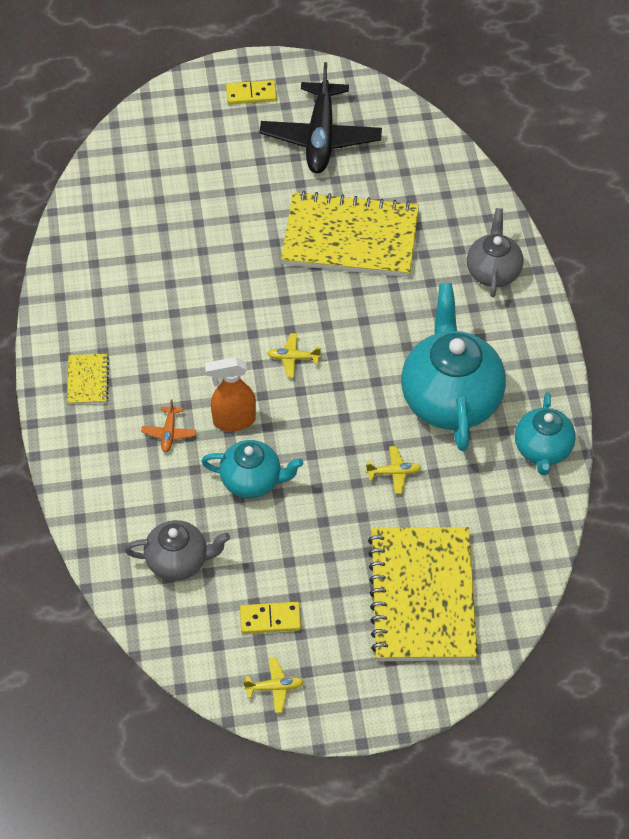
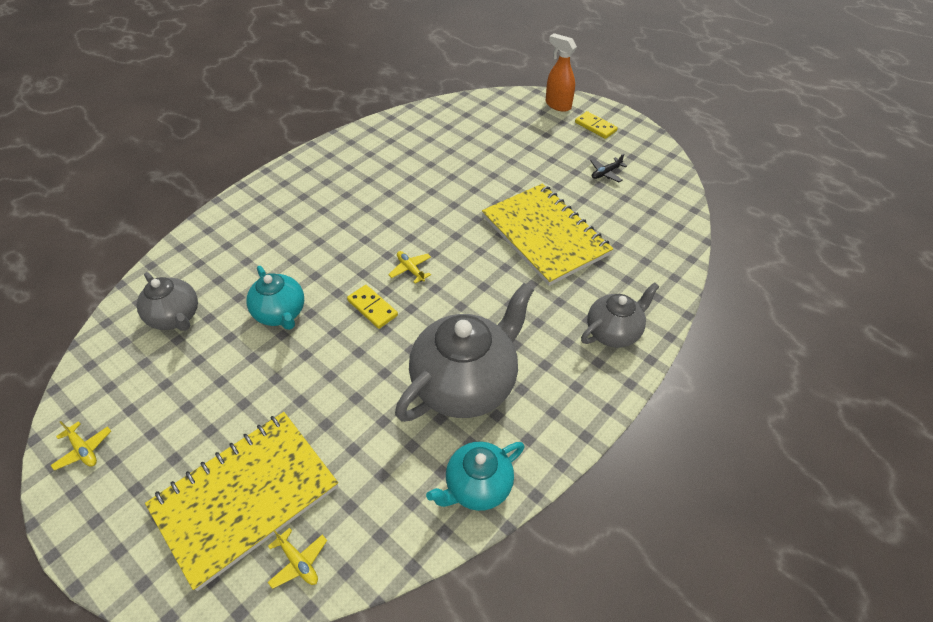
camera: 50 degrees right, 5 degrees down
yellow notebook [67,354,109,405] -> none
orange plane [141,399,196,452] -> none
orange spray bottle [205,357,256,431] -> orange spray bottle moved to [546,33,577,112]
yellow domino [240,602,301,634] -> yellow domino moved to [347,285,398,329]
black plane [260,62,382,173] -> black plane [590,154,627,182], size x0.41
yellow plane [366,446,422,494] -> yellow plane moved to [268,528,327,589]
turquoise teapot [401,283,506,451] -> grey teapot [395,283,534,422]

